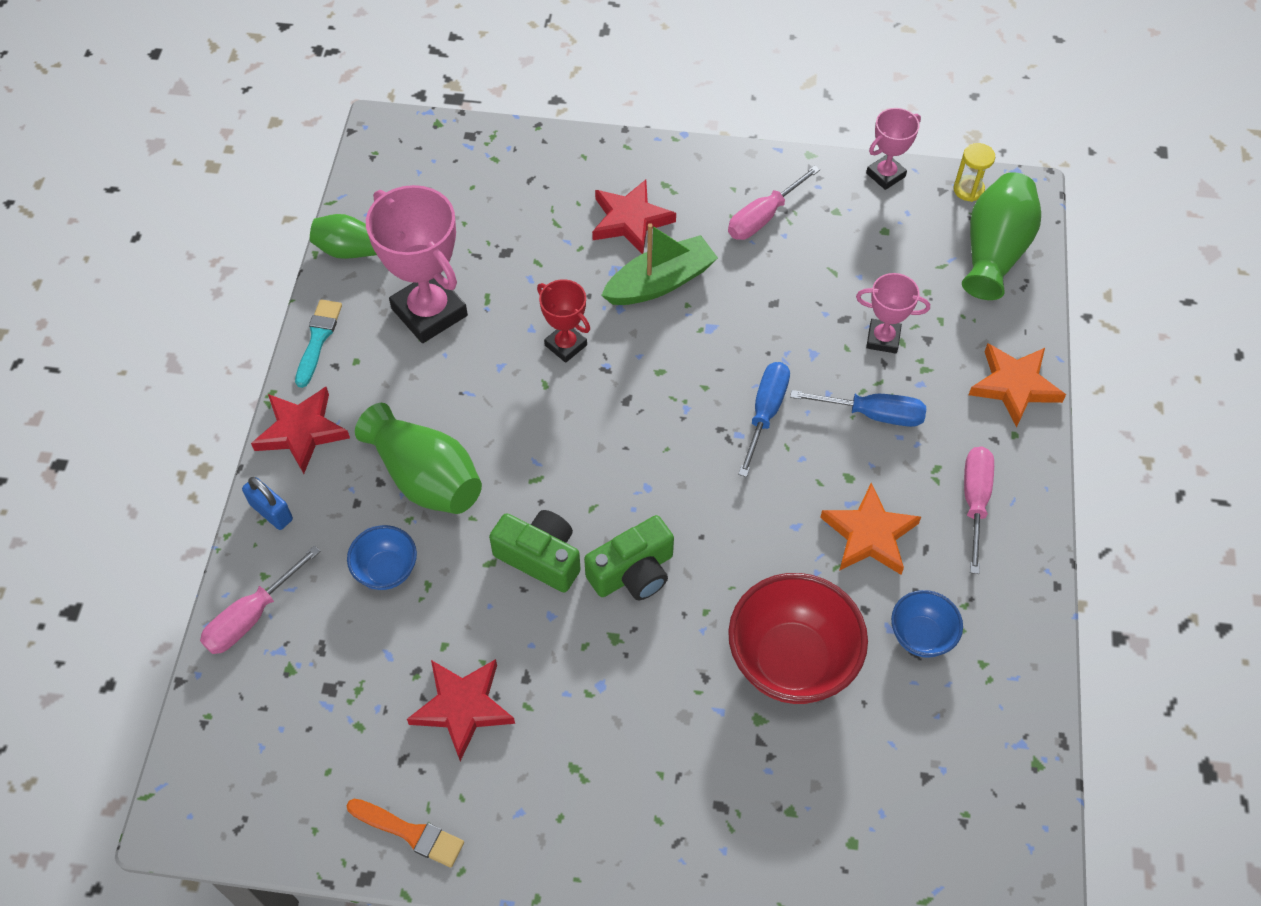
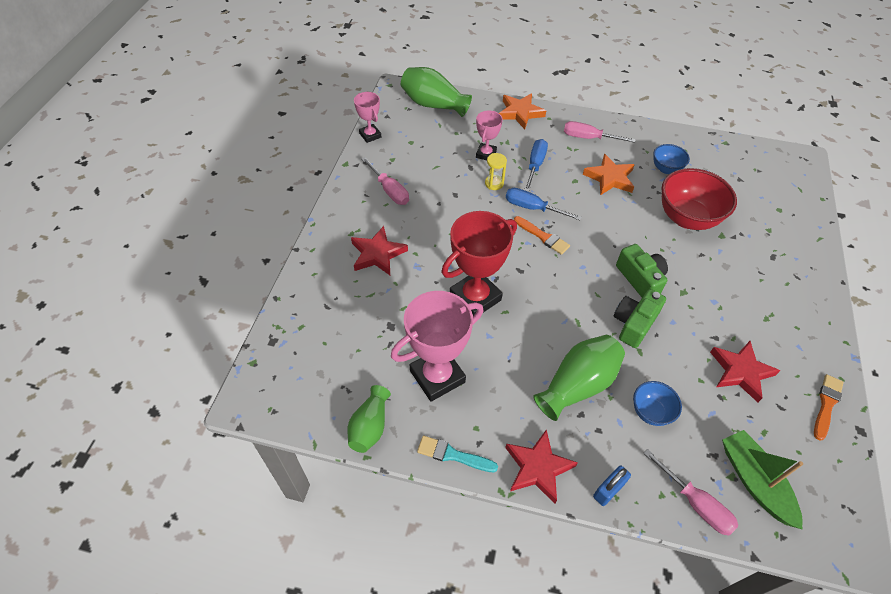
camera: 85 degrees left, 5 degrees down
red trophy [537,279,590,363] -> red trophy [442,211,517,316], size x1.85
green boat [601,223,718,305] -> green boat moved to [722,430,803,529]
yellow hourglass [953,143,995,202] -> yellow hourglass moved to [485,153,507,190]
none -> orange brush [514,216,570,255]

